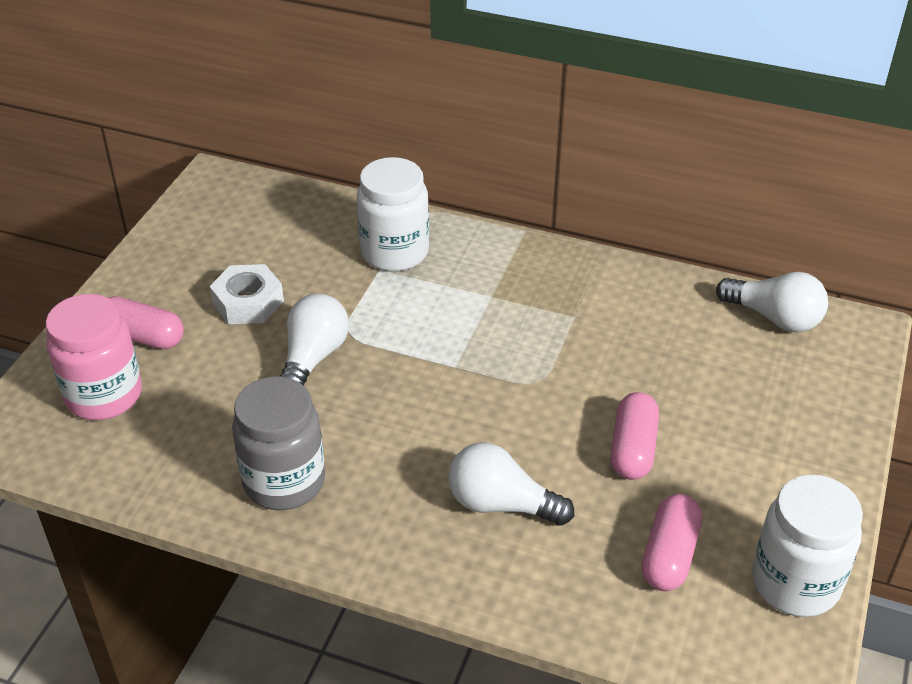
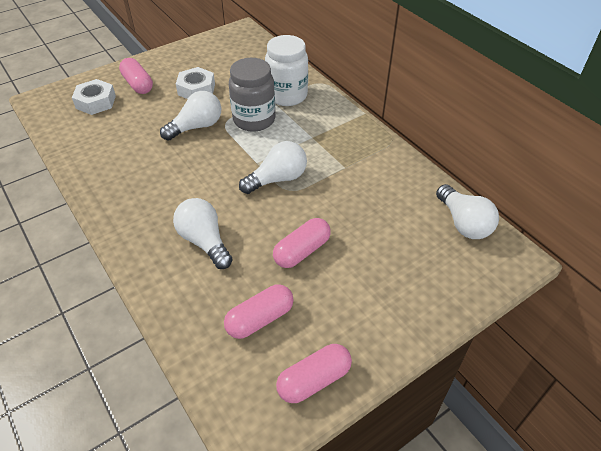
camera: 35 degrees right, 5 degrees up
pink jar [46,294,142,420] -> white nut [72,79,116,115]
grey jar [232,376,325,510] -> grey jar moved to [229,58,275,132]
white jar [752,475,863,617] -> pink capsule [276,344,352,403]
none -> white light bulb [239,141,307,194]

